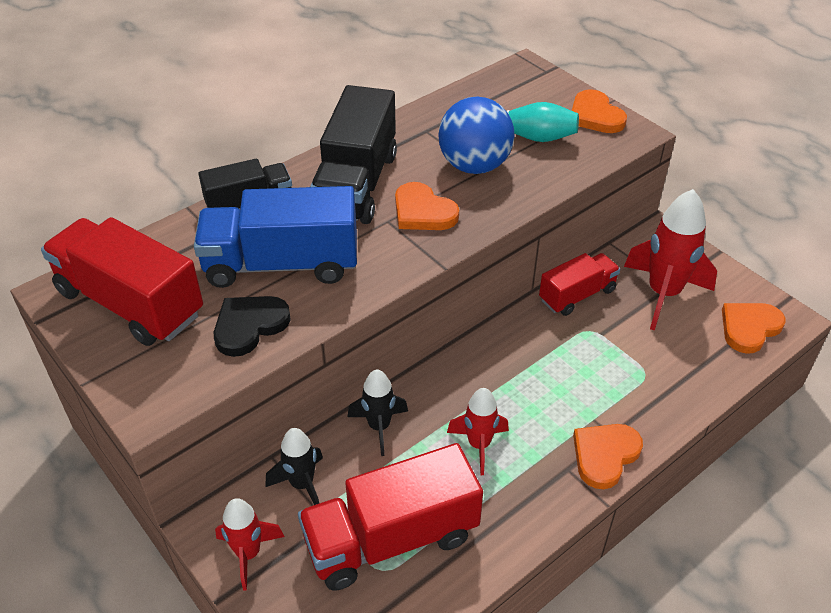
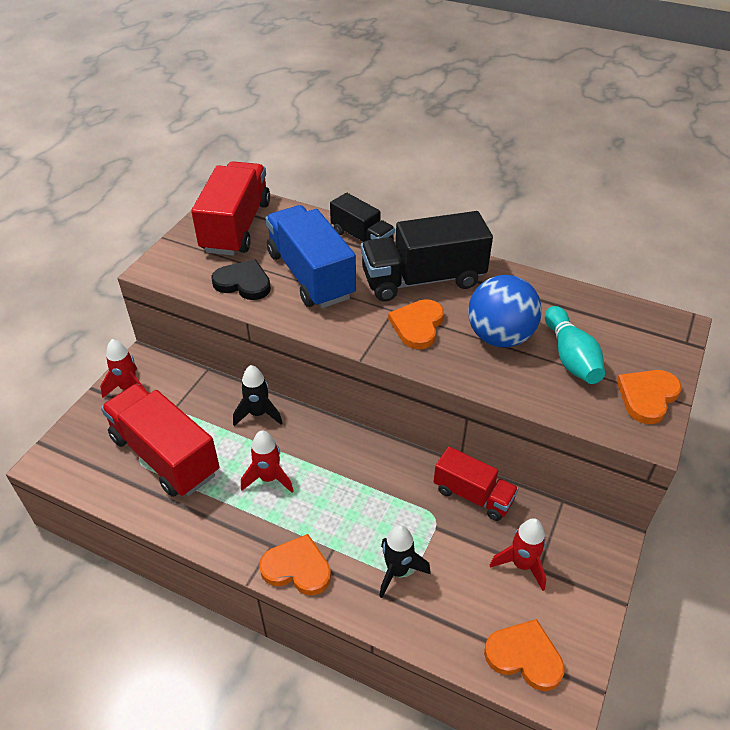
camera: 65 degrees right, 0 degrees up
black rocket [265,428,323,505] -> black rocket moved to [379,525,431,598]
red rocket [624,189,717,330] -> red rocket [490,518,546,591], size x0.59

